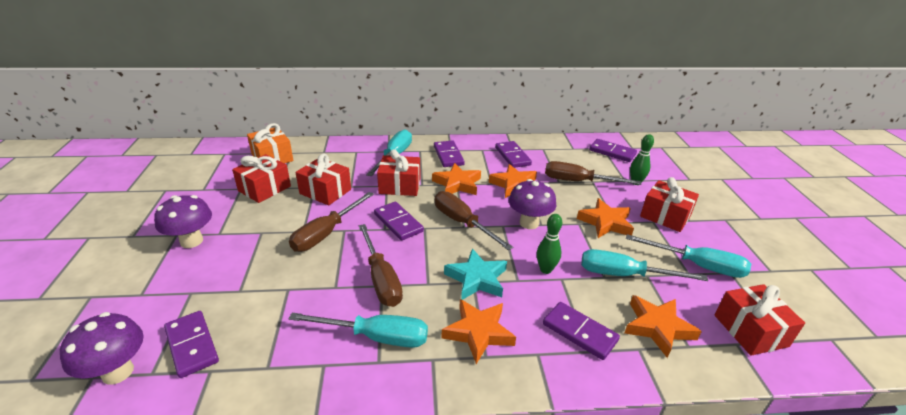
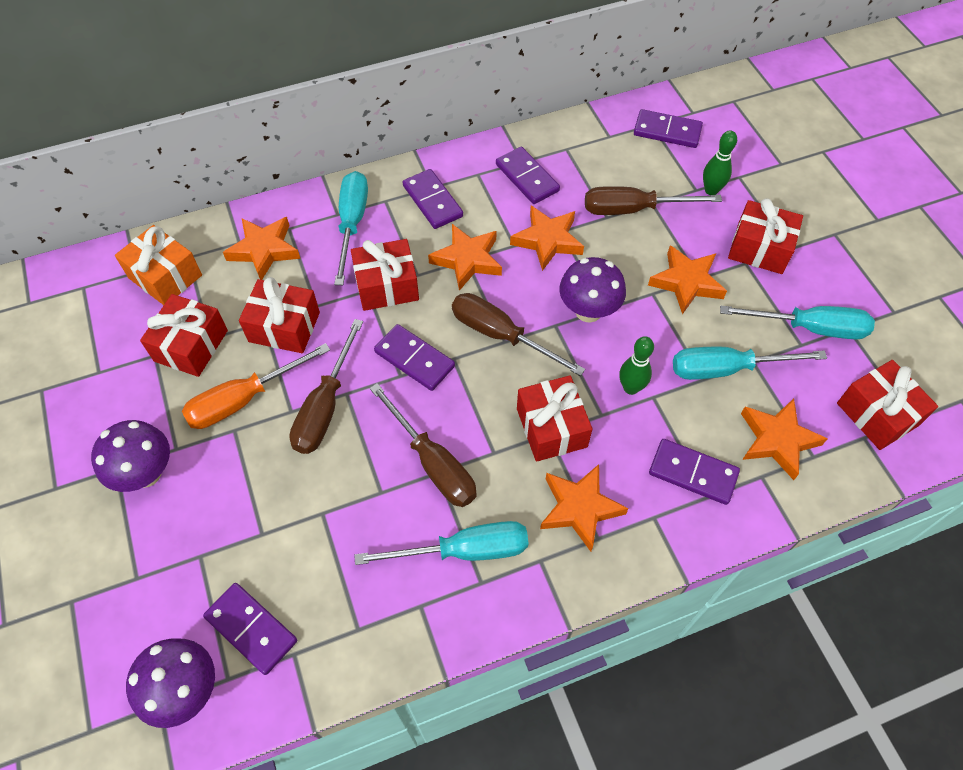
camera: 15 degrees left, 25 degrees up
turquoise star [444,249,507,300] -> red gift [517,375,592,462]
none -> orange screwdriver [182,343,330,429]
none -> orange star [223,217,300,280]

